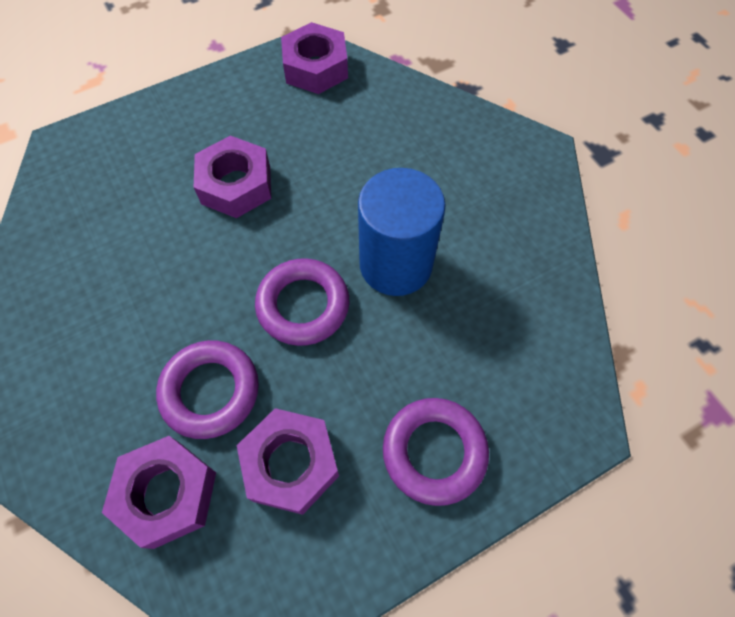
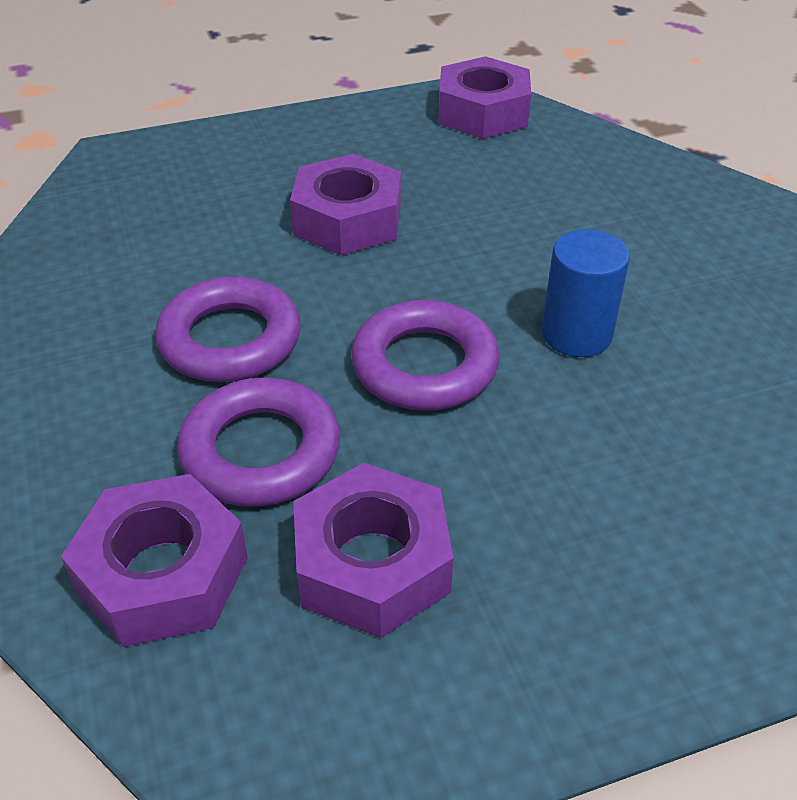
camera: 10 degrees right, 20 degrees down
blue cylinder [358,168,446,296] -> blue cylinder [542,229,630,357], size x0.61
purple ring [383,398,489,506] -> purple ring moved to [155,276,301,382]

